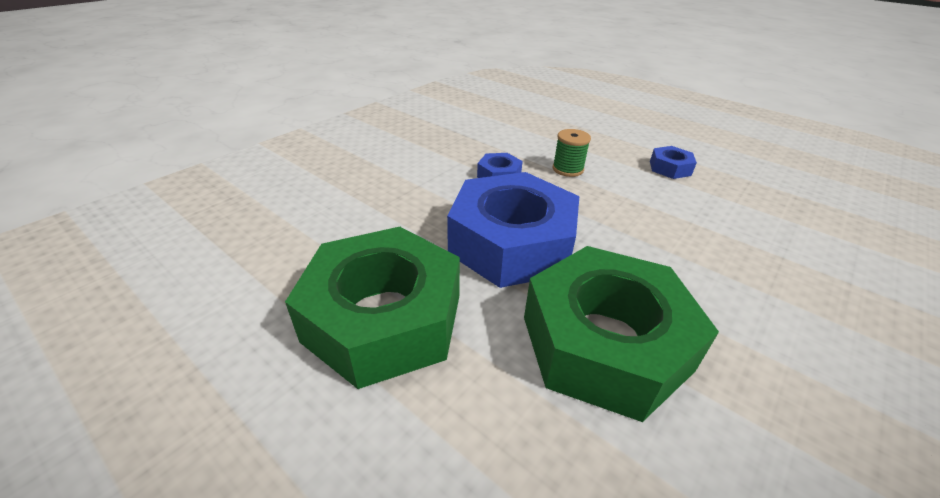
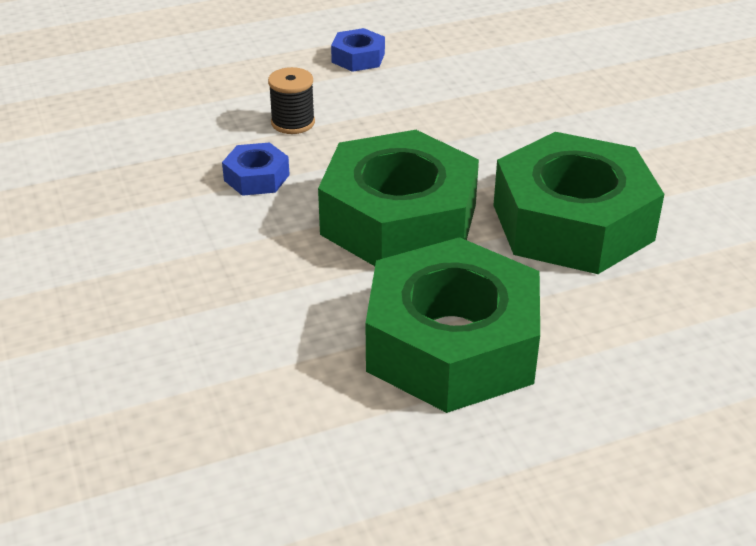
camera: 60 degrees left, 0 degrees up
blue nut [447,172,579,288] -> green nut [318,130,479,266]
green spool [553,129,591,177] -> black spool [268,67,315,134]

